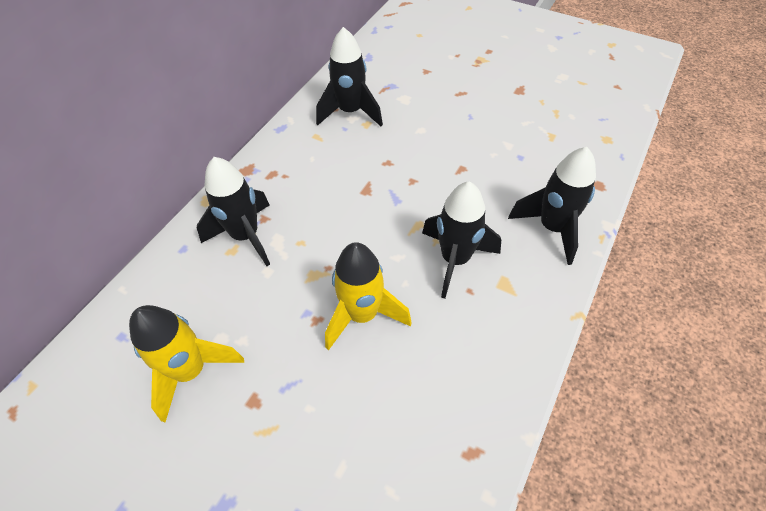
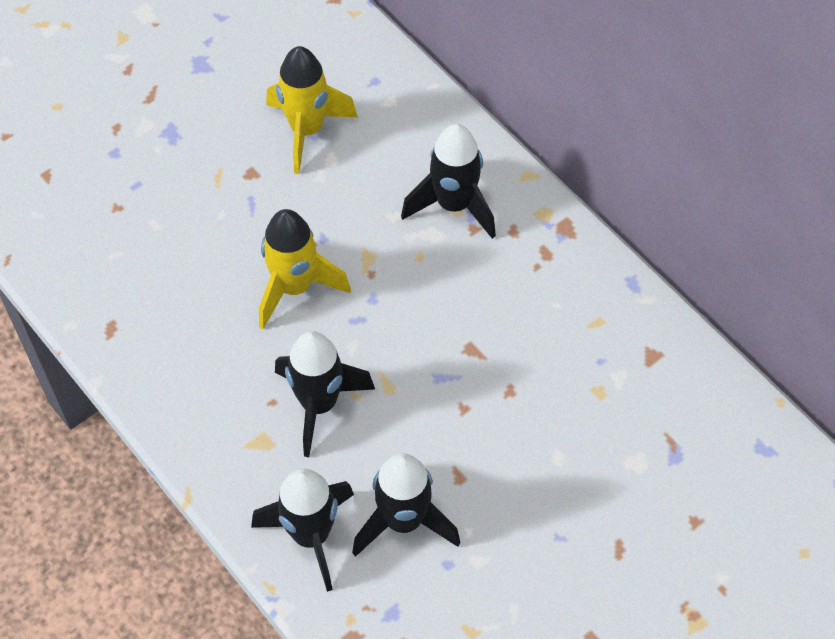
camera: 110 degrees right, 5 degrees up
black rocket [316,27,383,126] -> black rocket moved to [352,453,461,557]

